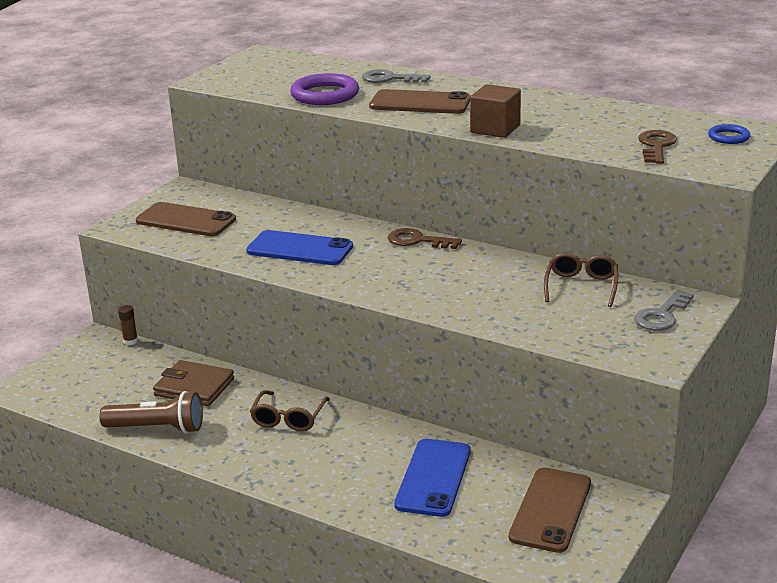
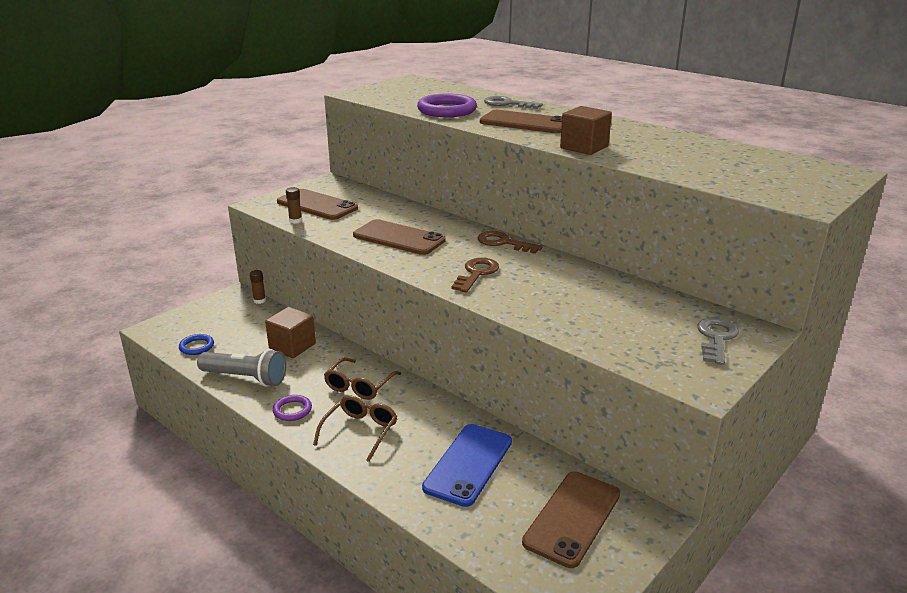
camera: 10 degrees right, 0 degrees up
brown flashlight [99,391,203,434] -> grey flashlight [197,349,286,387]
brown wallet [153,360,234,406] -> brown cube [265,307,316,358]
blue phone [246,230,353,265] -> brown phone [353,219,446,255]
brown glasses [544,253,618,307] -> brown glasses moved to [313,395,397,462]
grey key [634,290,694,331] -> grey key turned 150 degrees clockwise [697,318,739,365]
brown key [638,130,677,164] -> brown key moved to [452,258,499,292]
blue ring [708,124,750,144] -> blue ring moved to [179,334,214,355]
none -> purple ring [273,395,312,421]
none -> brown glue stick [286,187,302,224]

